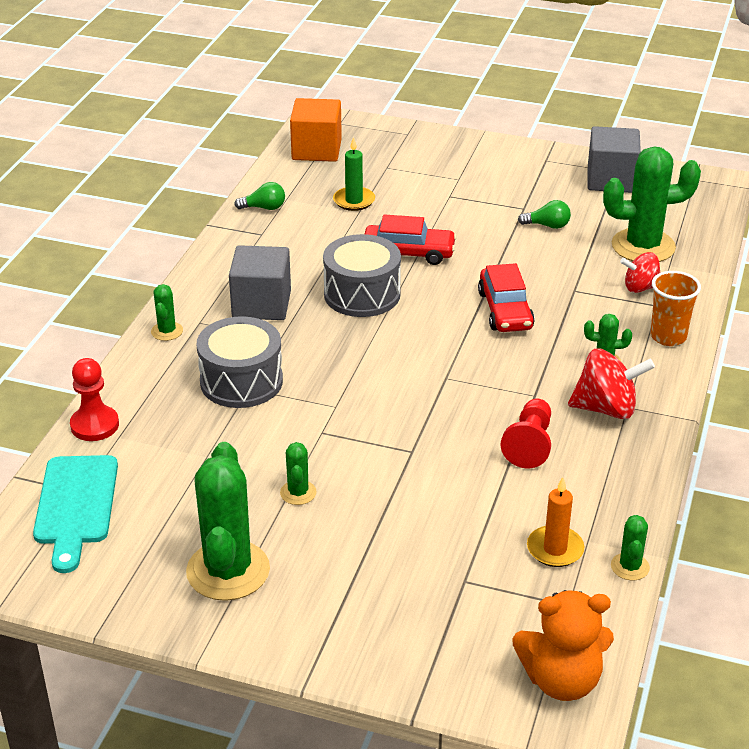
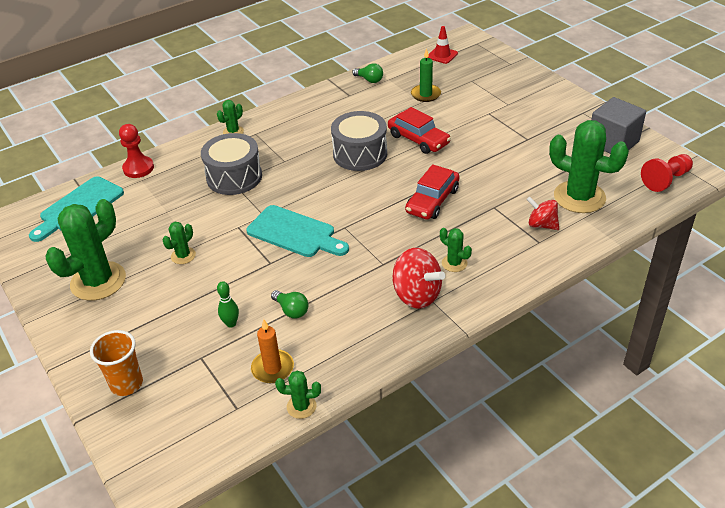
camera: 40 degrees right, 5 degrees up
grey cube [229,245,291,320] -> none
orange cube [290,98,342,162] -> red traffic cone [427,26,458,64]
red pawn [501,398,551,468] -> red pawn moved to [641,154,693,192]
orange teddy bear [513,590,614,701] -> none
green light bulb [518,200,571,229] -> green light bulb moved to [271,290,308,318]
green cactus [611,515,650,580] -> green cactus turned 45 degrees clockwise [275,371,321,419]
orange cup [650,271,701,346] -> orange cup moved to [90,330,143,396]
none -> green bowling pin [217,281,239,328]
none -> turquoise cutting board [247,205,349,257]

